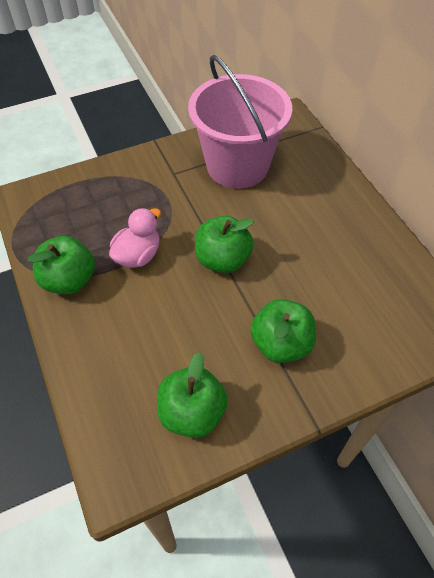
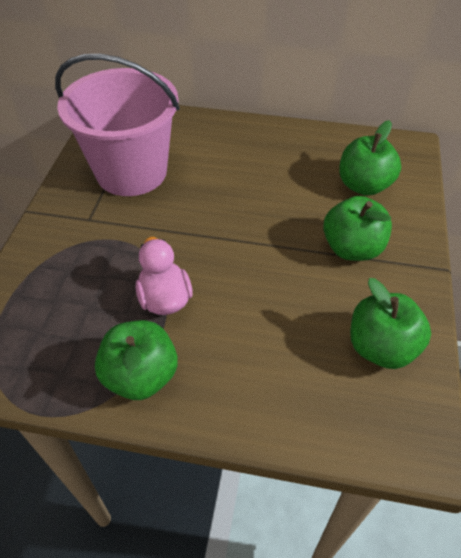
camera: 55 degrees left, 5 degrees down
green apple [195,216,254,273] -> green apple moved to [339,120,401,196]

